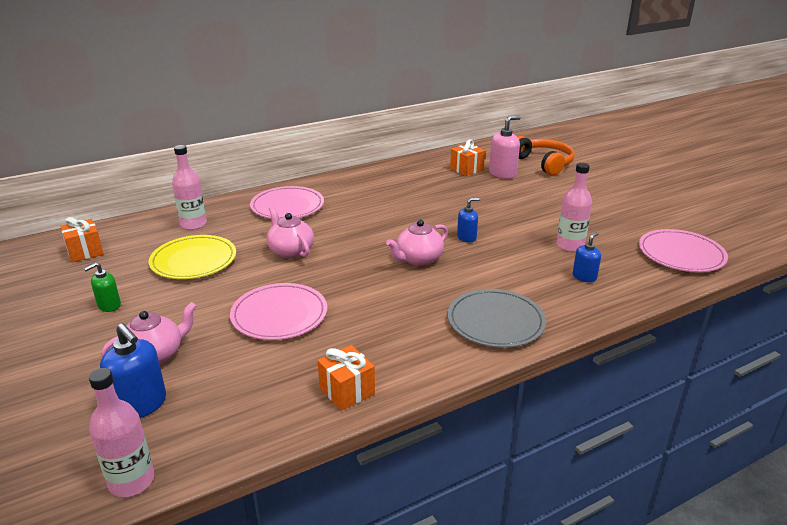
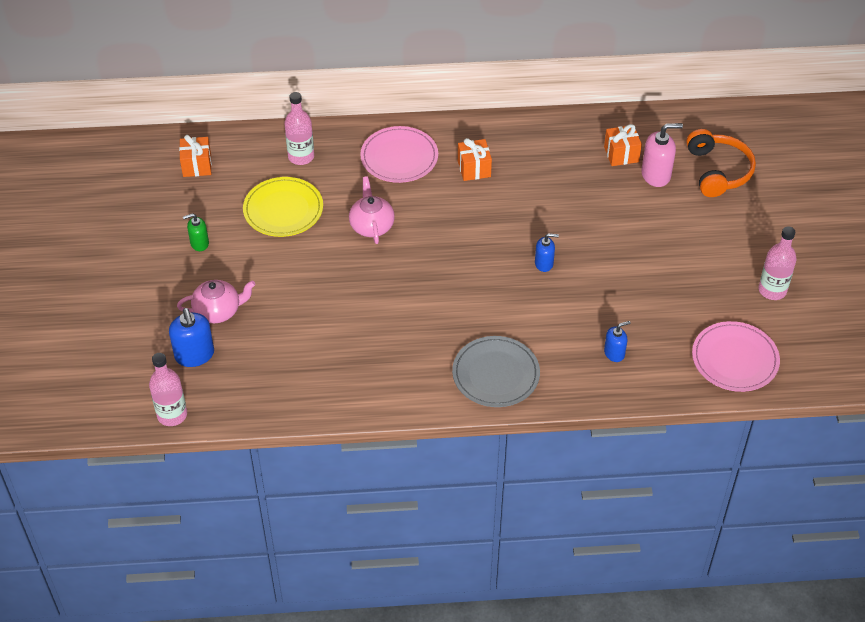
camera: 25 degrees right, 20 degrees up
pink plate [230,283,327,340] -> none
orange gift [318,345,375,411] -> orange gift moved to [458,138,492,181]
pink teapot [386,220,448,266] -> none
pink bottle [556,163,592,252] -> pink bottle moved to [758,226,797,300]

